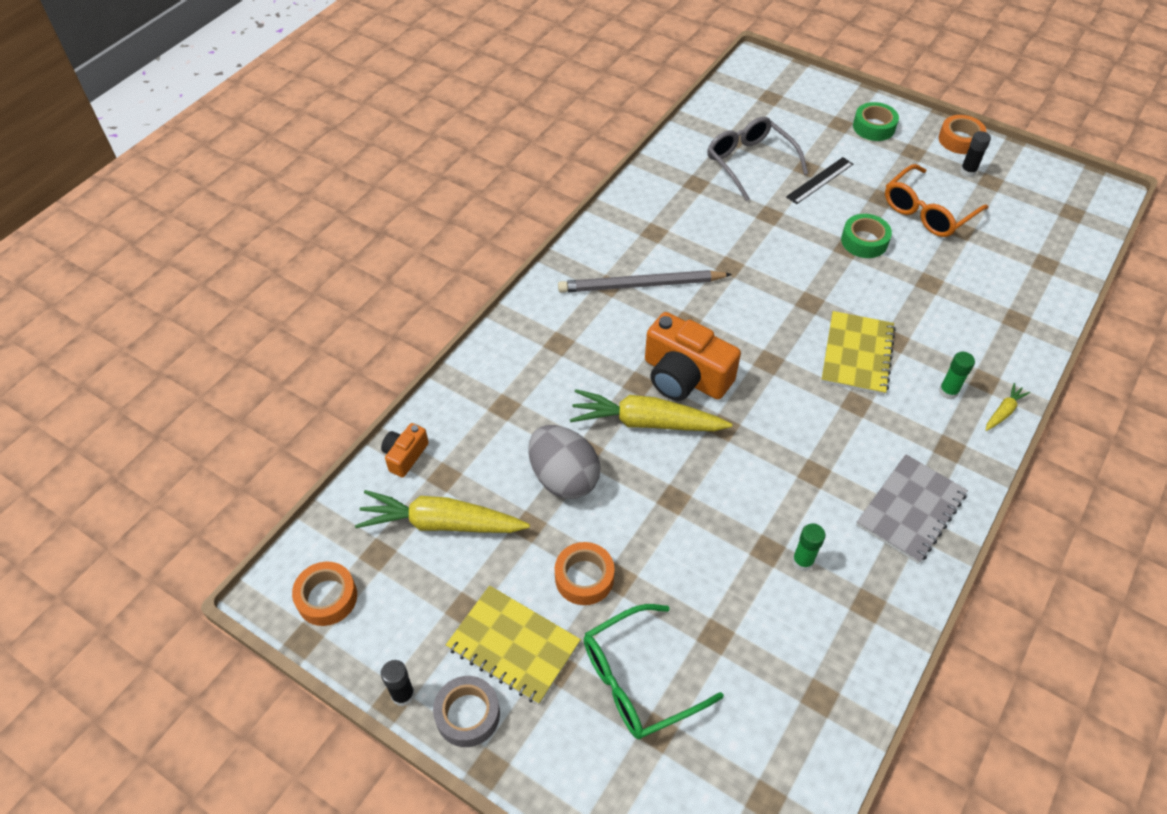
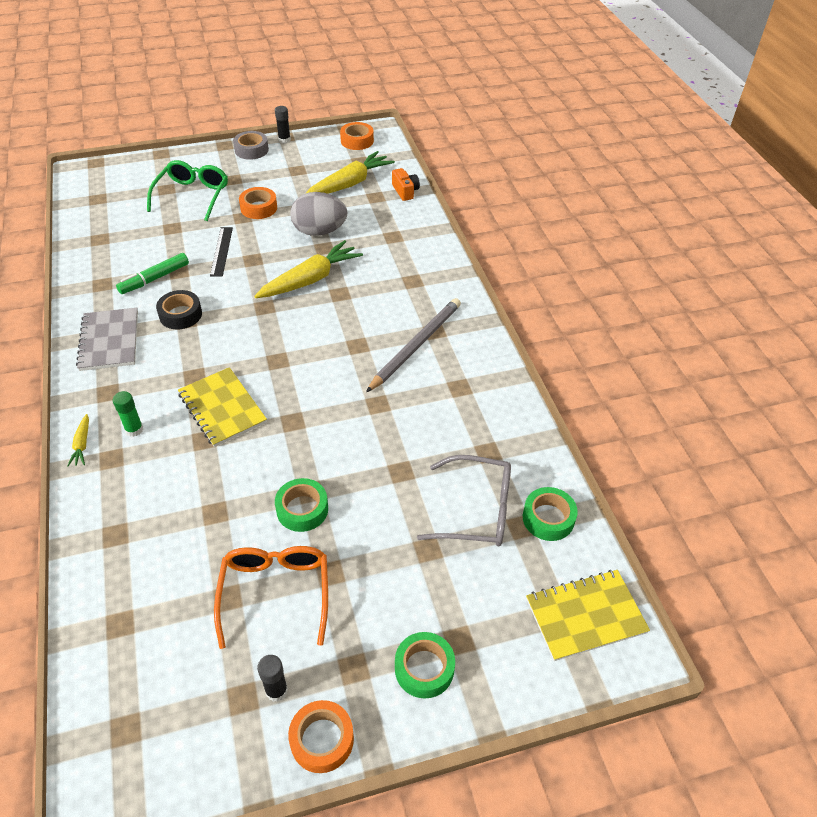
camera: 130 degrees right, 5 degrees down
yellow notebook [446,585,581,704] -> yellow notebook moved to [526,570,650,661]
orange camera [645,312,741,401] -> none
black ruler [786,157,853,204] -> black ruler moved to [210,227,233,277]
green glue stick [792,523,825,571] -> green marker [116,253,189,294]
none -> black tape [156,290,202,329]
none -> green tape [523,487,578,541]

